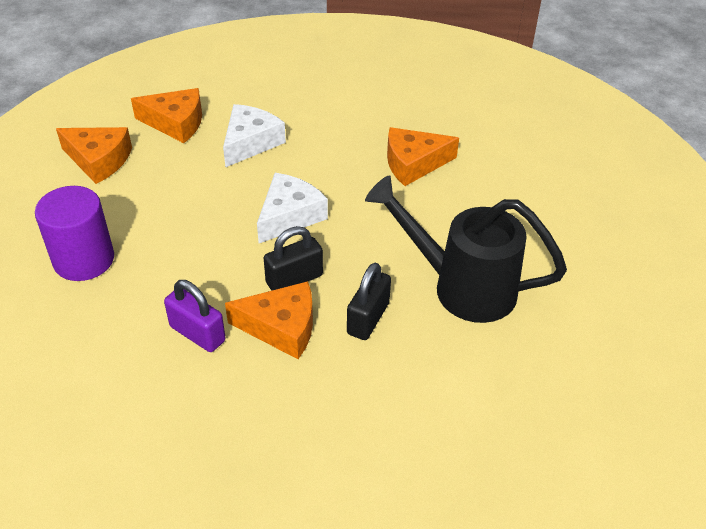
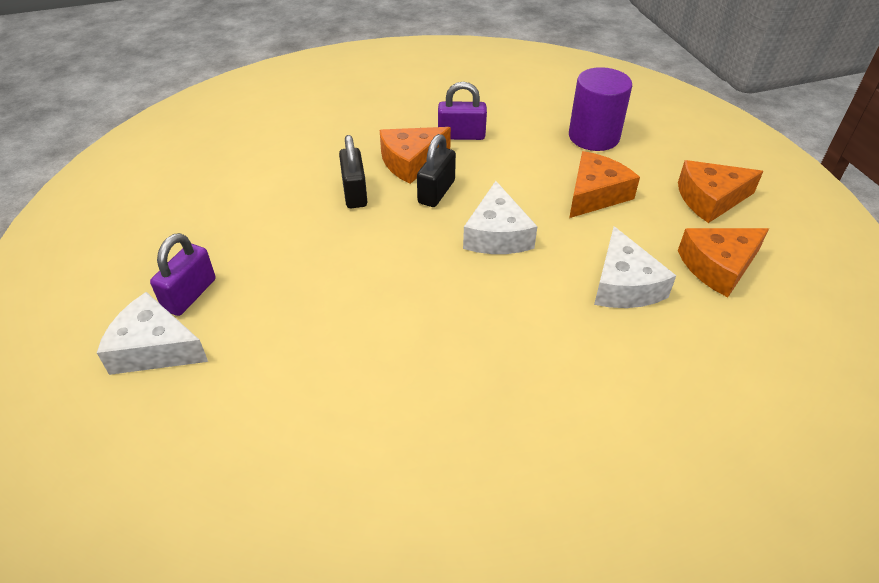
camera: 145 degrees right, 0 degrees up
black watering can [365,175,567,323] -> none
orange cheese [387,127,459,186] -> orange cheese moved to [569,151,640,218]
none -> white cheese [97,292,208,375]
none -> purple padlock [150,233,216,316]

